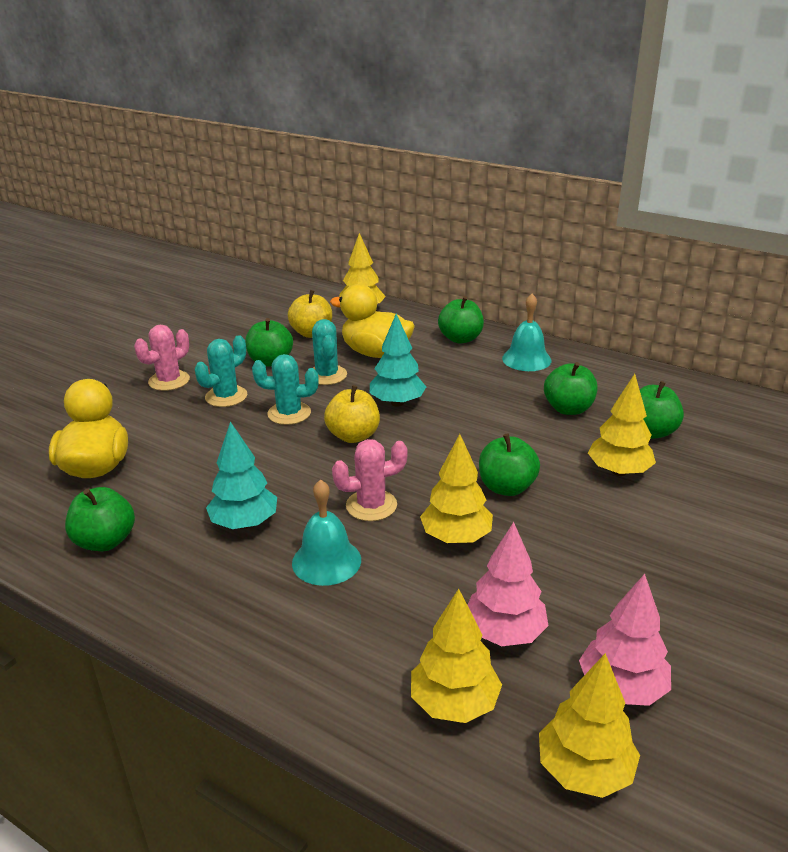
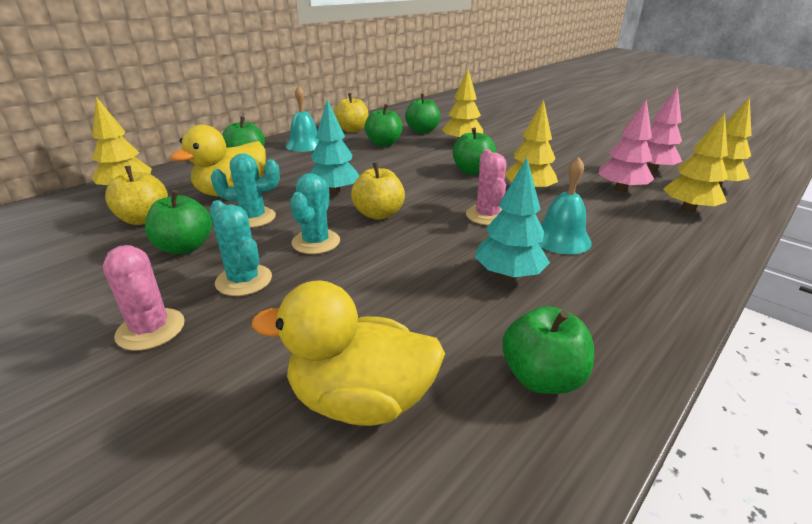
camera: 80 degrees left, 0 degrees up
none -> yellow apple [334,93,368,133]

